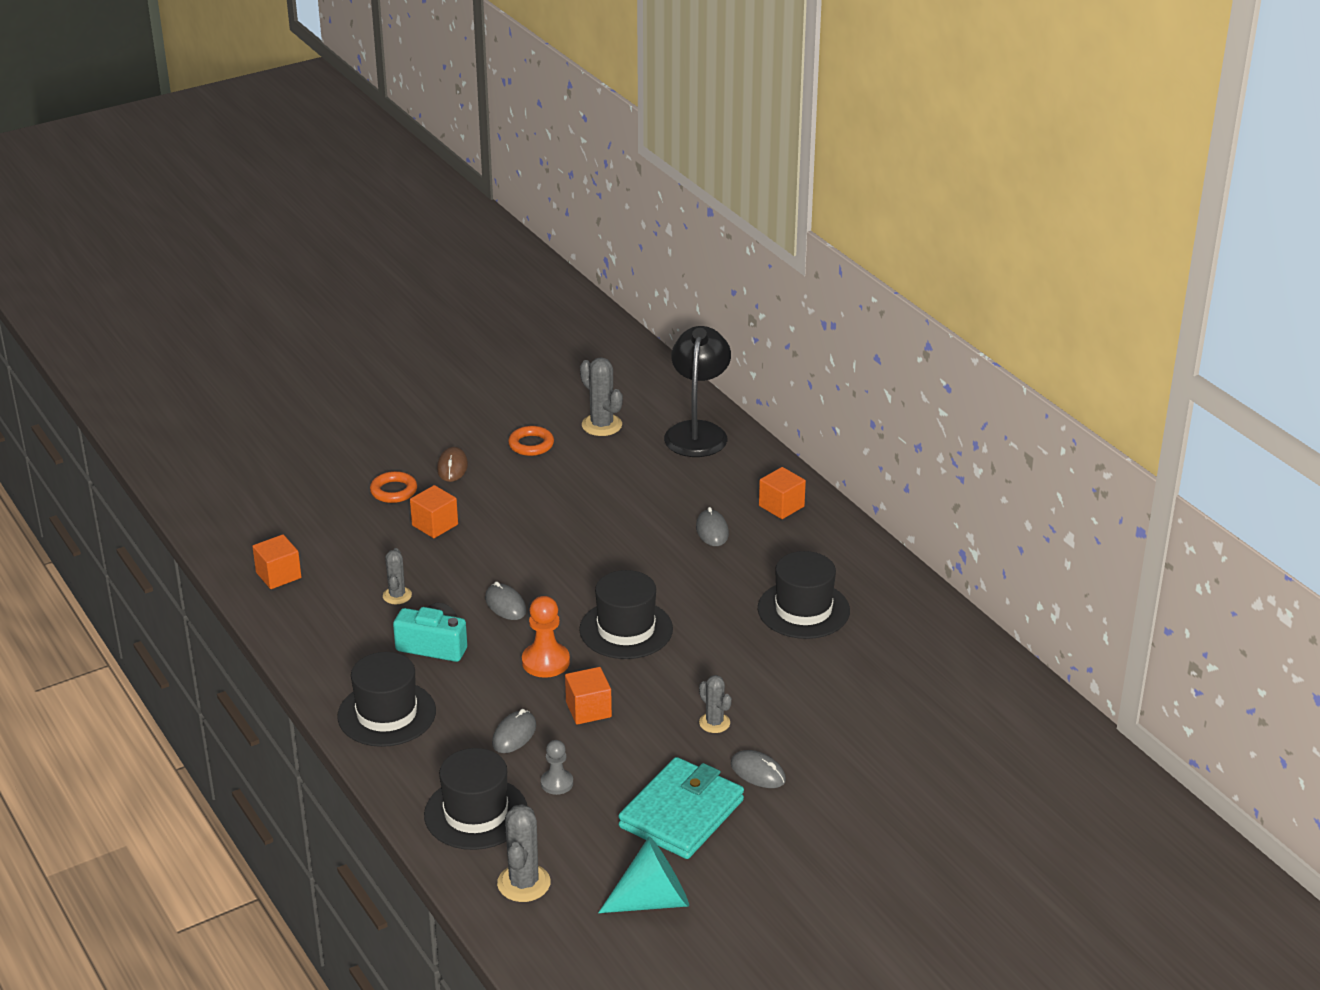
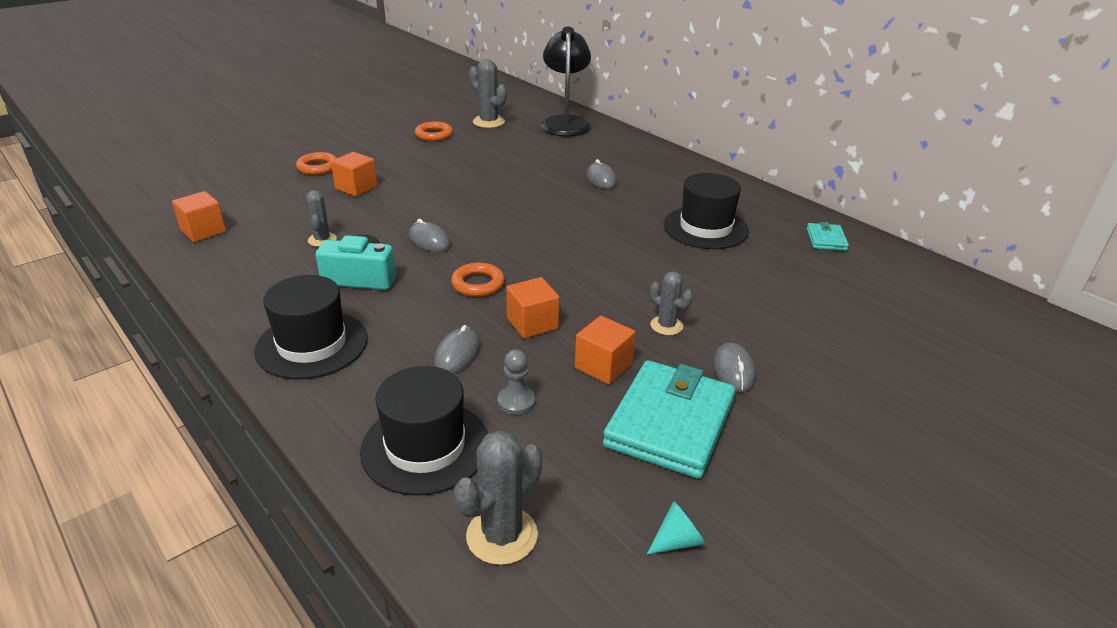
camera: 10 degrees left, 0 degrees up
brown mouse [437,447,468,482] -> none
grey cactus [497,804,551,902] -> grey cactus turned 45 degrees clockwise [454,430,542,565]
orange pawn [522,596,570,678] -> orange ring [451,263,505,297]
black hat [579,570,673,659] -> none
turquoise cone [598,837,689,913] -> turquoise cone [647,501,705,555], size x0.48
grey mouse [731,750,786,788] -> grey mouse turned 60 degrees clockwise [713,343,756,392]
orange cube [759,467,806,519] -> orange cube moved to [575,316,636,385]
none -> turquoise wallet [807,222,849,251]

